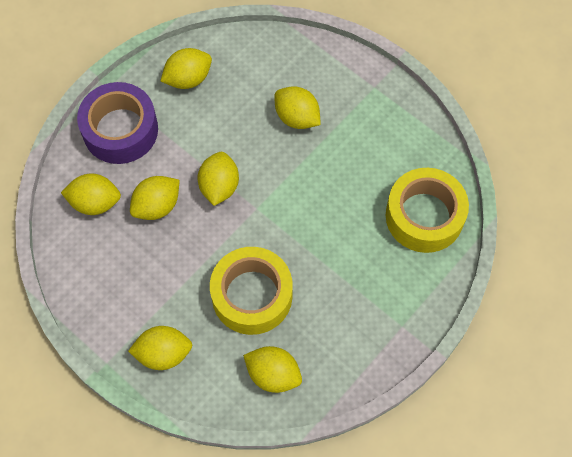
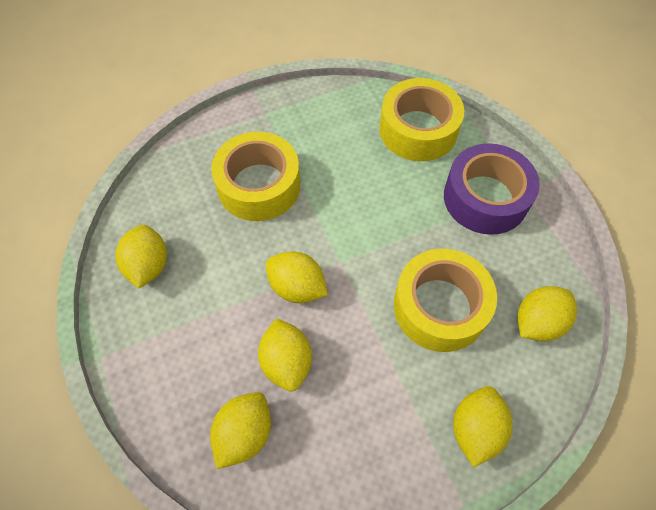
camera: 65 degrees left, 5 degrees down
purple tape [77,82,158,164] -> purple tape moved to [444,143,540,235]
yellow lemon [274,86,321,129] -> yellow tape [211,132,300,221]

